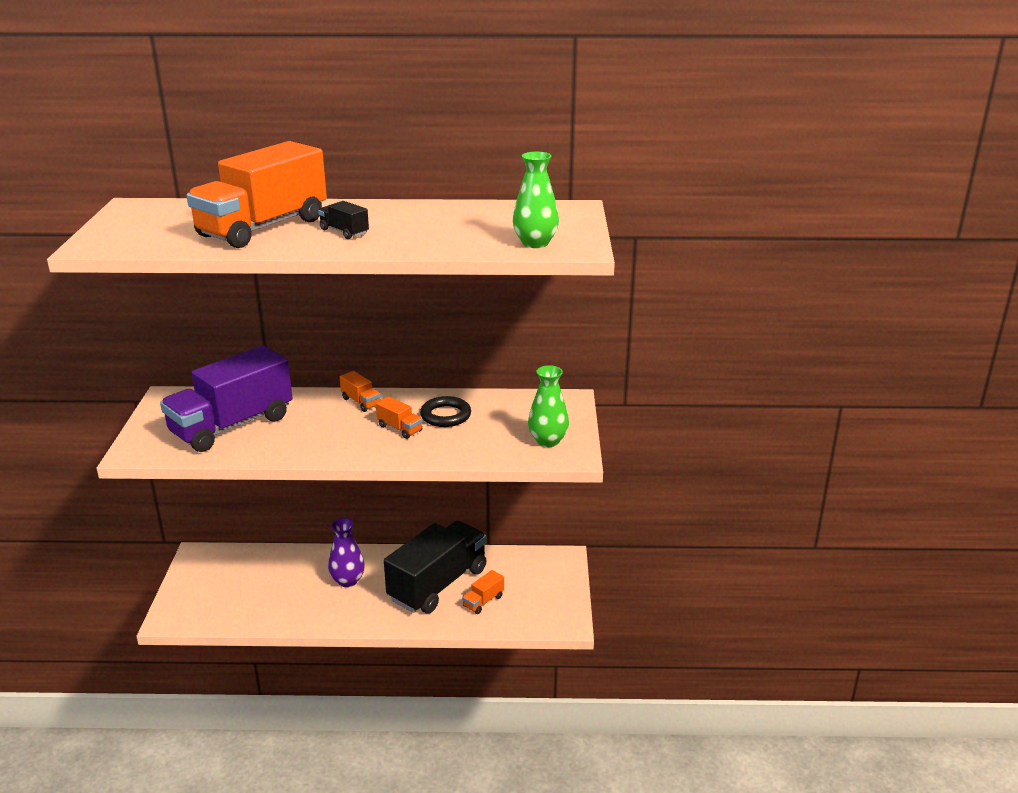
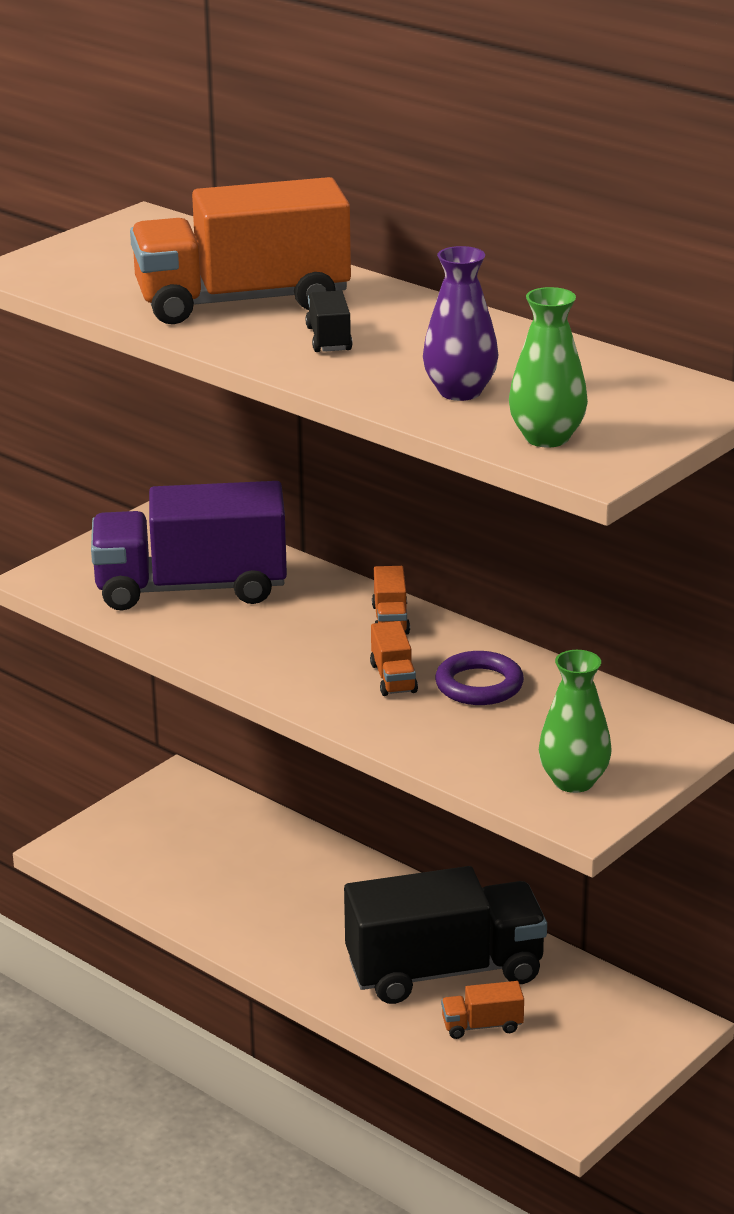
camera: 40 degrees right, 0 degrees up
purple vase [328,518,365,587] -> purple vase moved to [423,246,498,401]
black ring [420,396,471,427] -> purple ring [435,651,524,705]

